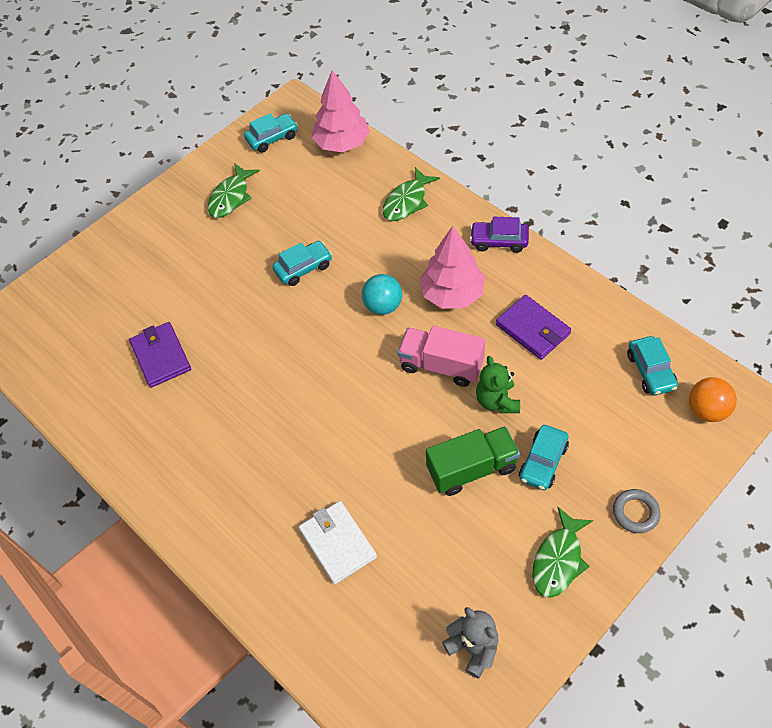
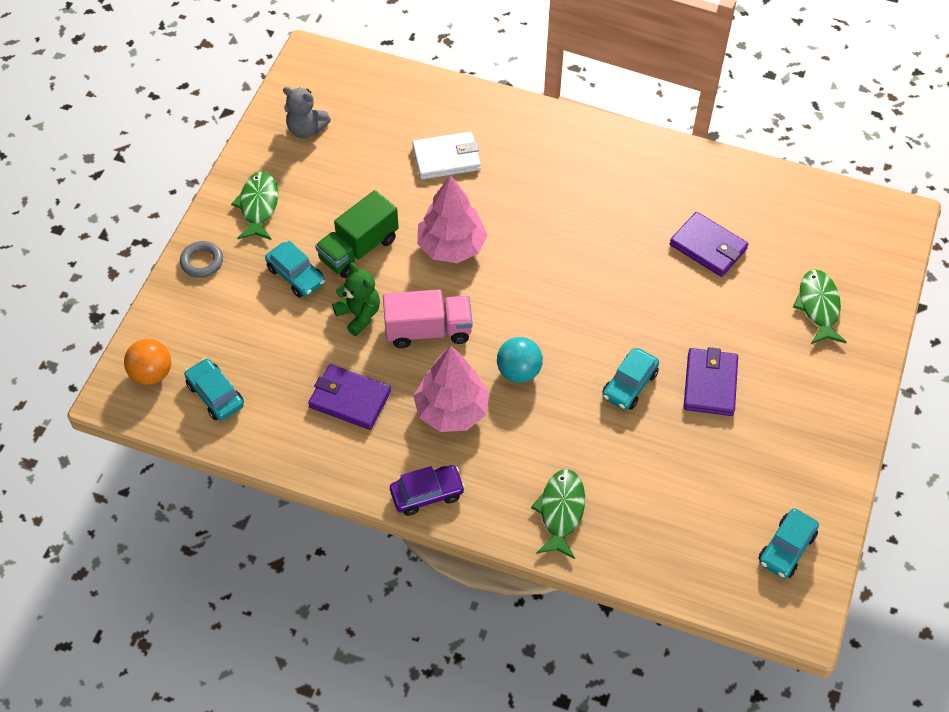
camera: 150 degrees right, 0 degrees up
green fish [208,163,260,218] -> green fish moved to [793,270,846,344]
white wallet [299,501,377,584] -> white wallet turned 45 degrees counterclockwise [412,132,481,179]
pink tree [312,70,370,152] -> pink tree moved to [417,175,487,263]
turquoise car [519,425,569,490] -> turquoise car turned 135 degrees clockwise [265,241,325,298]
none -> purple wallet [683,347,738,416]

